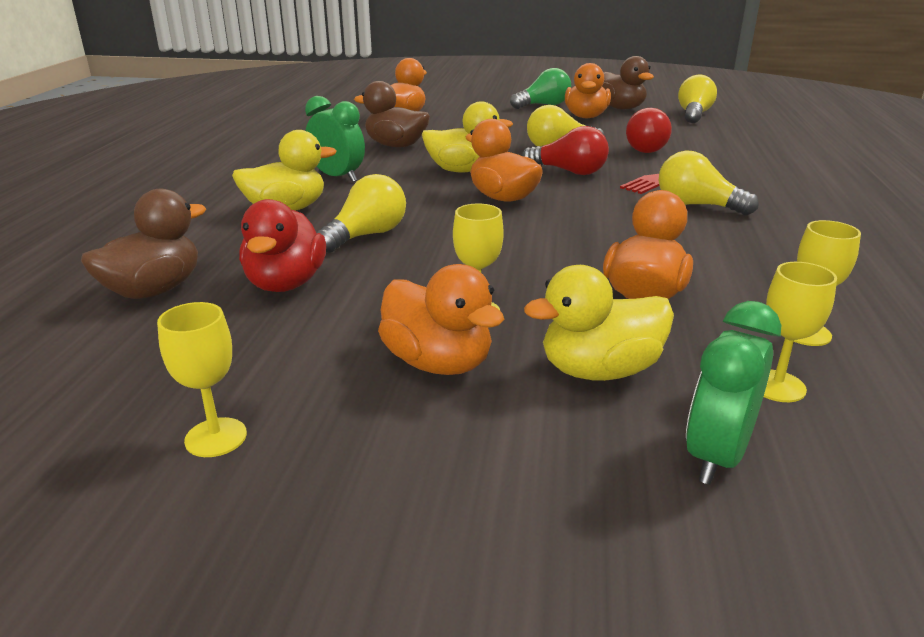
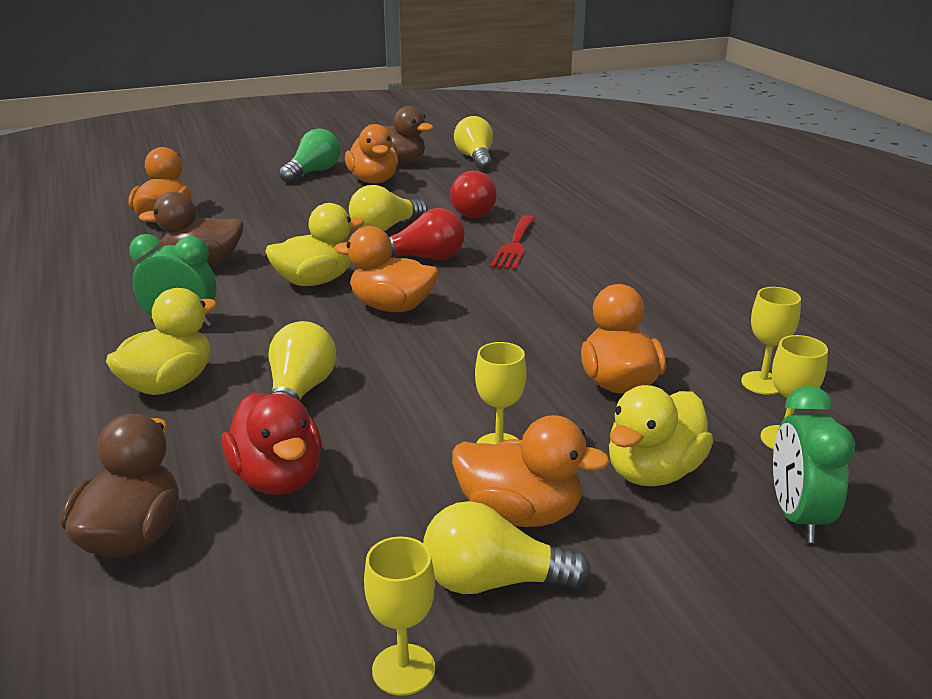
camera: 30 degrees left, 0 degrees up
yellow light bulb [659,151,759,215] -> yellow light bulb moved to [423,501,591,594]

